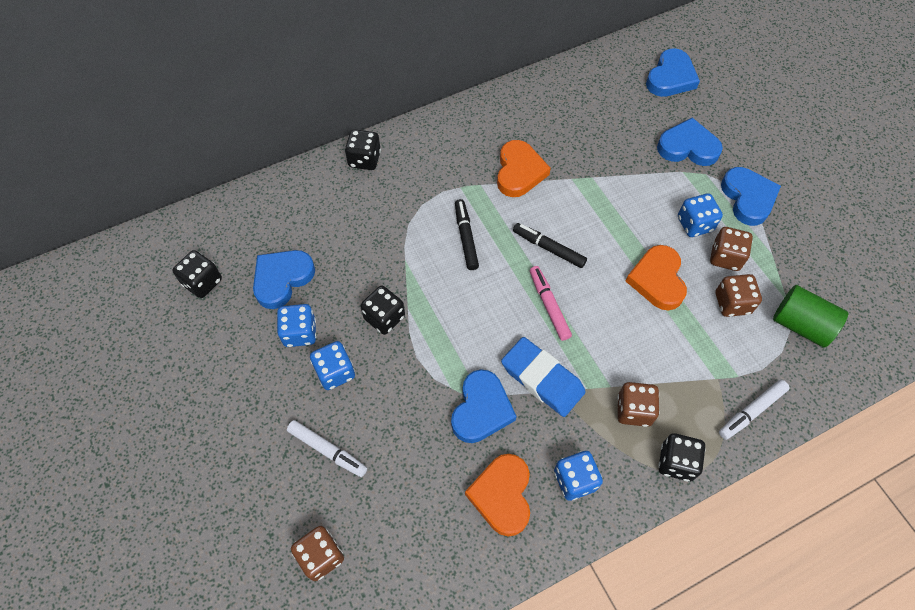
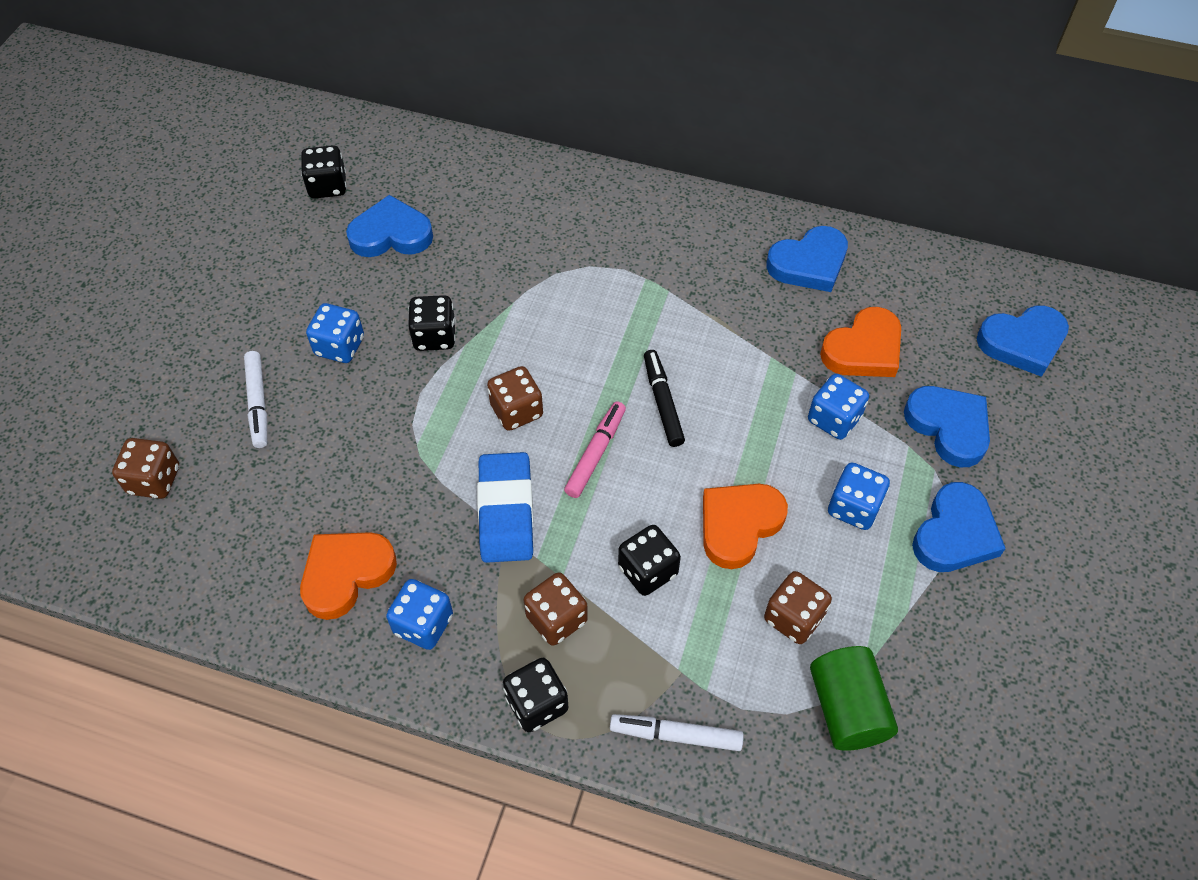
camera: 45 degrees right, 5 degrees down
blue dice [277,304,316,347] -> blue dice moved to [808,374,869,440]
black dice [345,129,381,170] -> black dice moved to [618,525,681,596]
blue heart [451,369,517,443] -> blue heart moved to [766,226,848,292]
black marker [455,199,479,270] -> none
orange heart [497,140,551,197] -> orange heart moved to [820,307,901,377]
brown dice [710,227,753,271] -> brown dice moved to [487,366,543,431]

